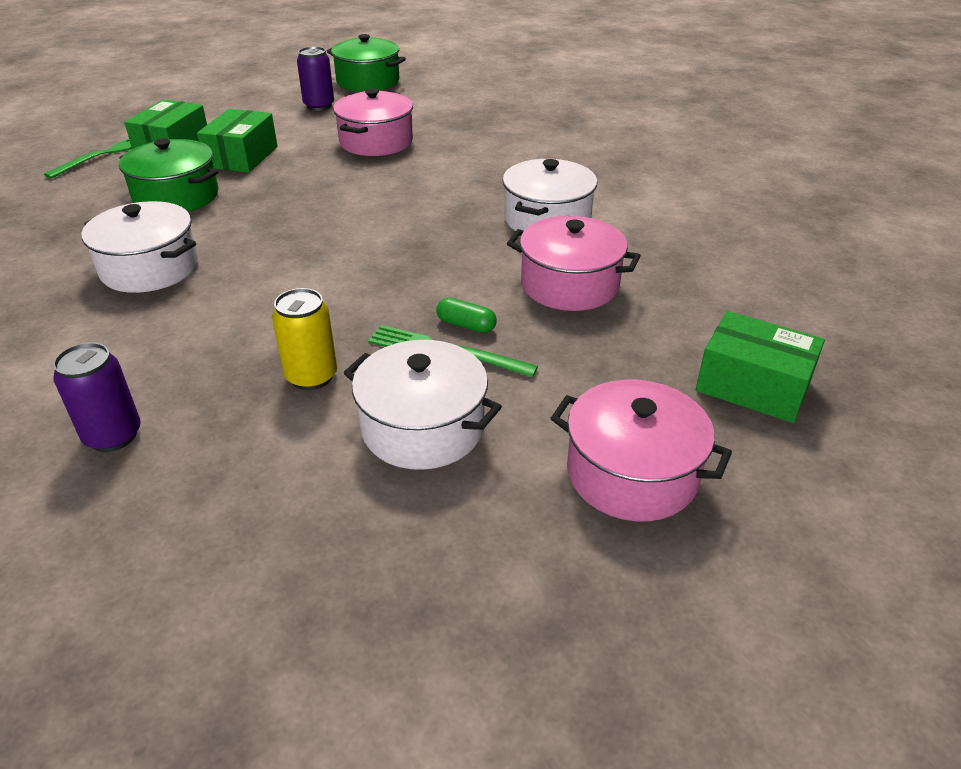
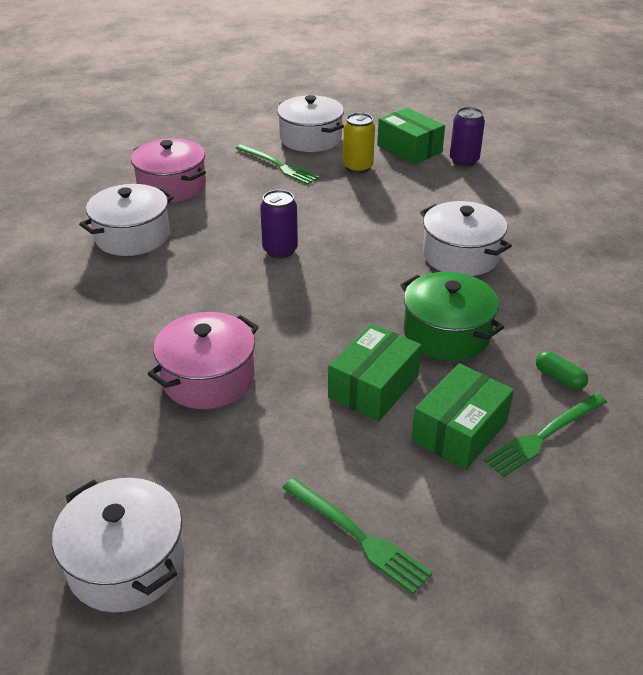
camera: 160 degrees left, 0 degrees up
purple can [297,47,334,111] -> purple can moved to [260,190,298,259]
green pot [327,34,406,92] -> white pot [52,478,184,612]
green capsule [436,298,497,333] -> green capsule moved to [536,351,588,390]
pink pot [551,380,732,521] -> none
green box [696,311,825,423] -> green box moved to [377,108,445,165]
none -> green fork [283,478,432,594]

